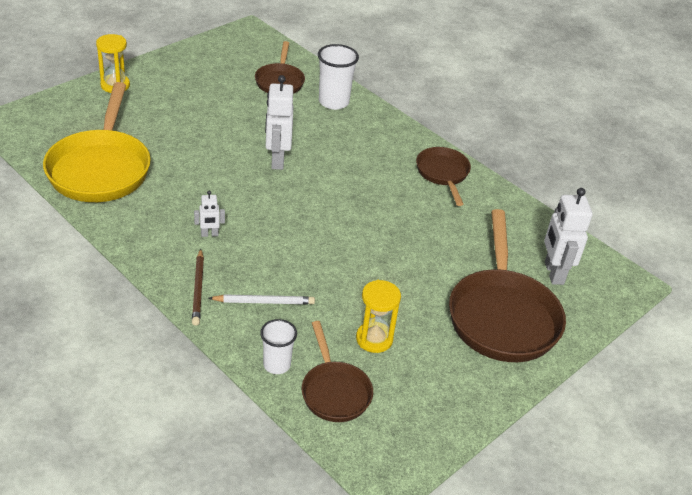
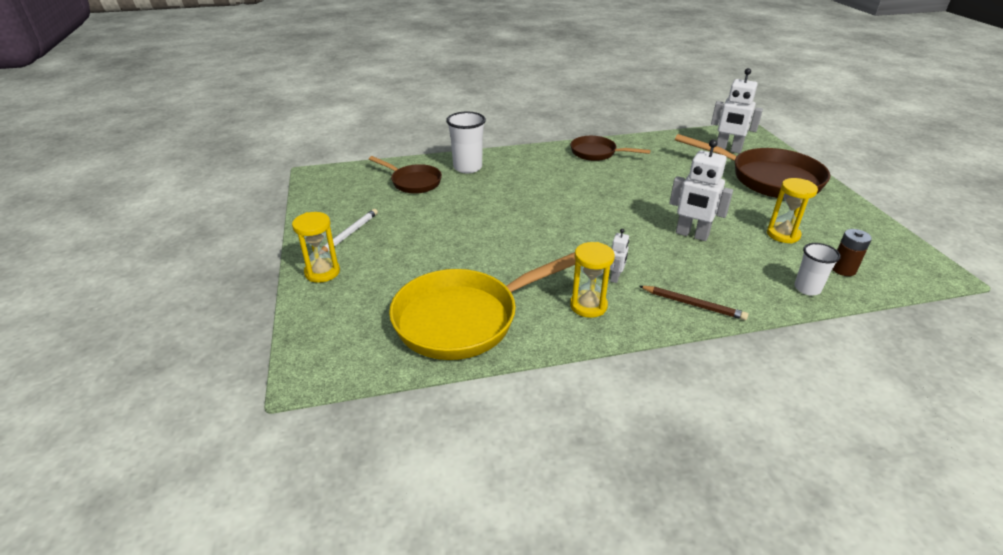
camera: 55 degrees left, 5 degrees down
yellow pan [43,82,151,202] -> yellow pan turned 120 degrees clockwise [389,252,576,360]
white pencil [209,294,315,304] -> white pencil moved to [321,209,378,252]
white robot [265,75,294,170] -> white robot moved to [669,139,733,241]
brown pan [302,321,373,422] -> brown battery [832,229,872,276]
none -> yellow hourglass [570,242,615,318]

